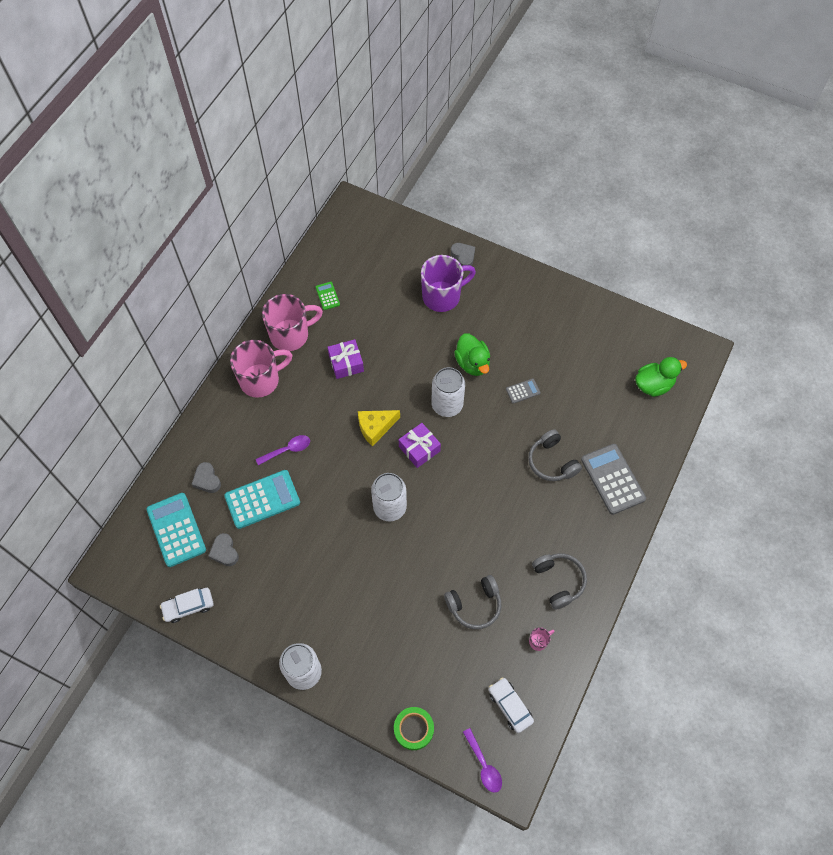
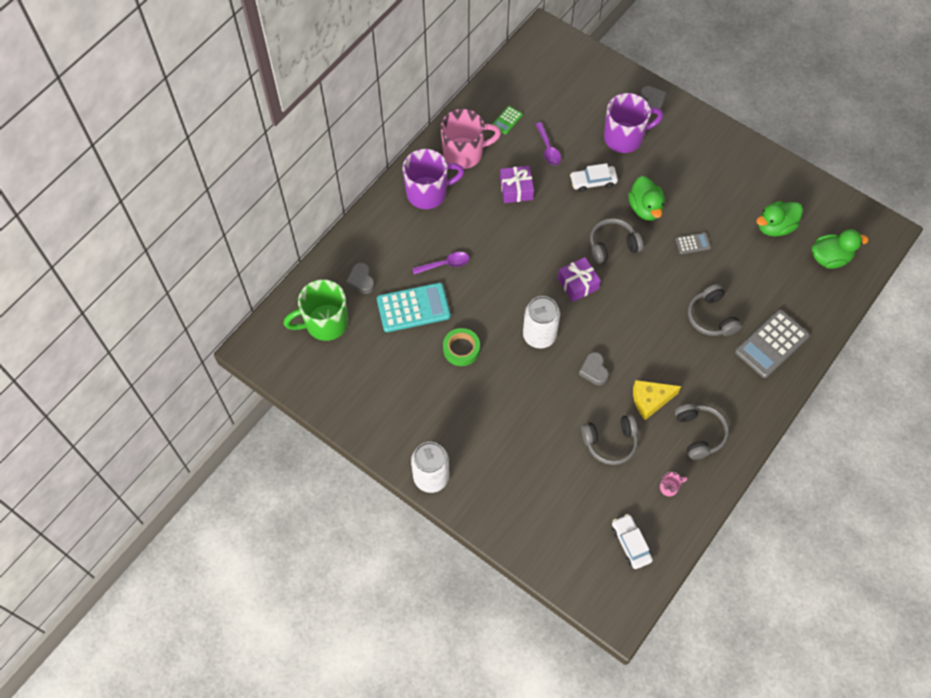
camera: 10 degrees right, 0 degrees up
turquoise calculator [146,493,206,567] -> green mug [283,279,348,341]
white car [160,588,214,623] -> white car moved to [570,163,618,192]
grey heart [208,533,239,566] -> grey heart moved to [579,352,609,385]
pink mug [230,340,292,398] -> purple mug [402,149,464,209]
green calculator [316,282,340,310] -> green calculator turned 135 degrees counterclockwise [493,106,523,135]
yellow cheese [358,410,400,447] -> yellow cheese moved to [633,380,681,420]
green tape [394,707,434,750] -> green tape moved to [443,328,480,366]
white can [431,367,465,417] -> grey headphones [590,218,643,264]
purple spoon [463,728,502,793] -> purple spoon moved to [535,122,561,165]
grey calculator [581,444,646,515] -> grey calculator turned 120 degrees counterclockwise [735,309,810,378]
none -> green duck [756,201,803,237]

